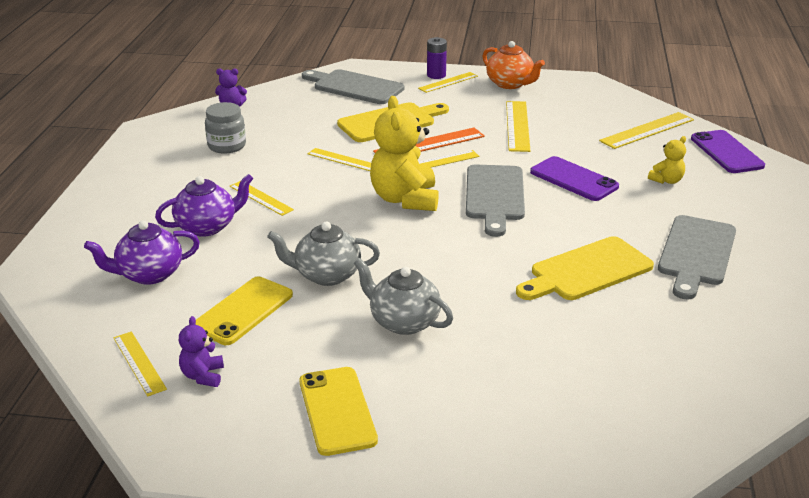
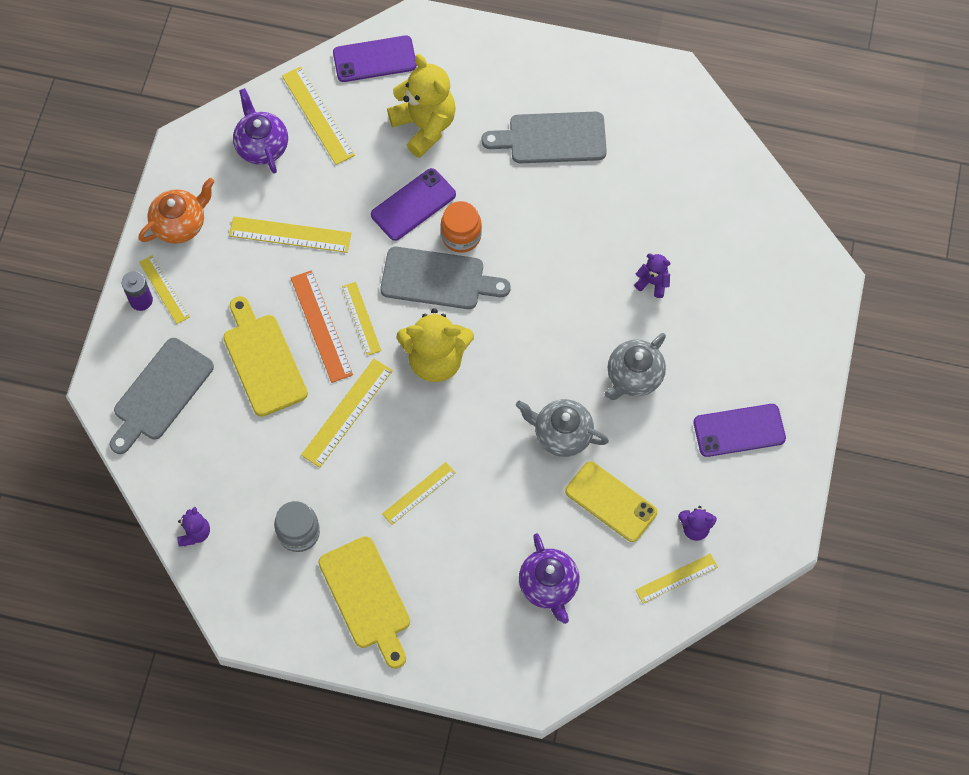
camera: 85 degrees left, 35 degrees up
purple teapot [155,174,254,237] -> purple teapot moved to [233,88,288,174]
grey teapot [267,221,380,286] -> grey teapot turned 105 degrees clockwise [516,399,609,457]
yellow phone [299,367,378,456] -> purple phone [693,404,786,457]
yellow ruler [308,148,371,171] -> yellow ruler [301,359,393,468], size x1.52
yellow cutting board [516,236,654,300] -> yellow cutting board moved to [318,536,410,669]
yellow teddy bear [648,136,686,184] -> yellow teddy bear [387,54,456,158], size x2.07
grey cutting board [658,215,736,300] -> grey cutting board turned 150 degrees clockwise [481,112,607,163]
none -> orange jar [441,201,482,253]
none -> purple teddy bear [634,254,670,298]

